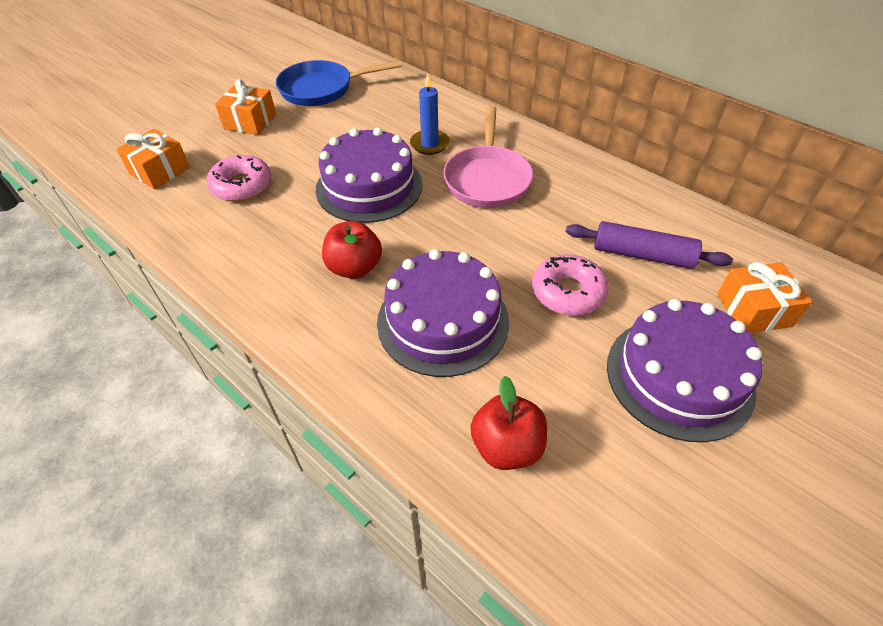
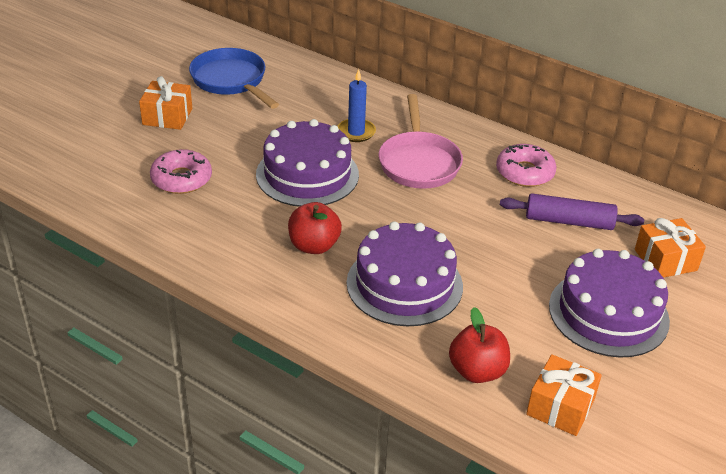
camera: 10 degrees left, 10 degrees down
orange gift [116,129,190,189] -> orange gift moved to [526,354,602,436]
blue pan [276,60,401,106] -> blue pan turned 75 degrees clockwise [189,48,279,109]
pink donut [532,254,609,316] -> pink donut moved to [496,144,557,187]

